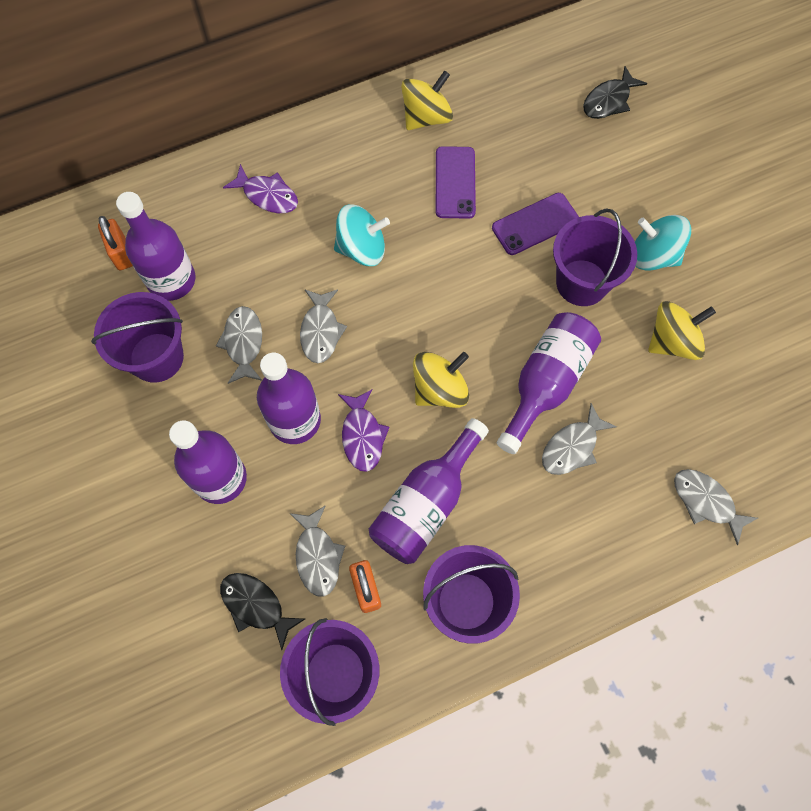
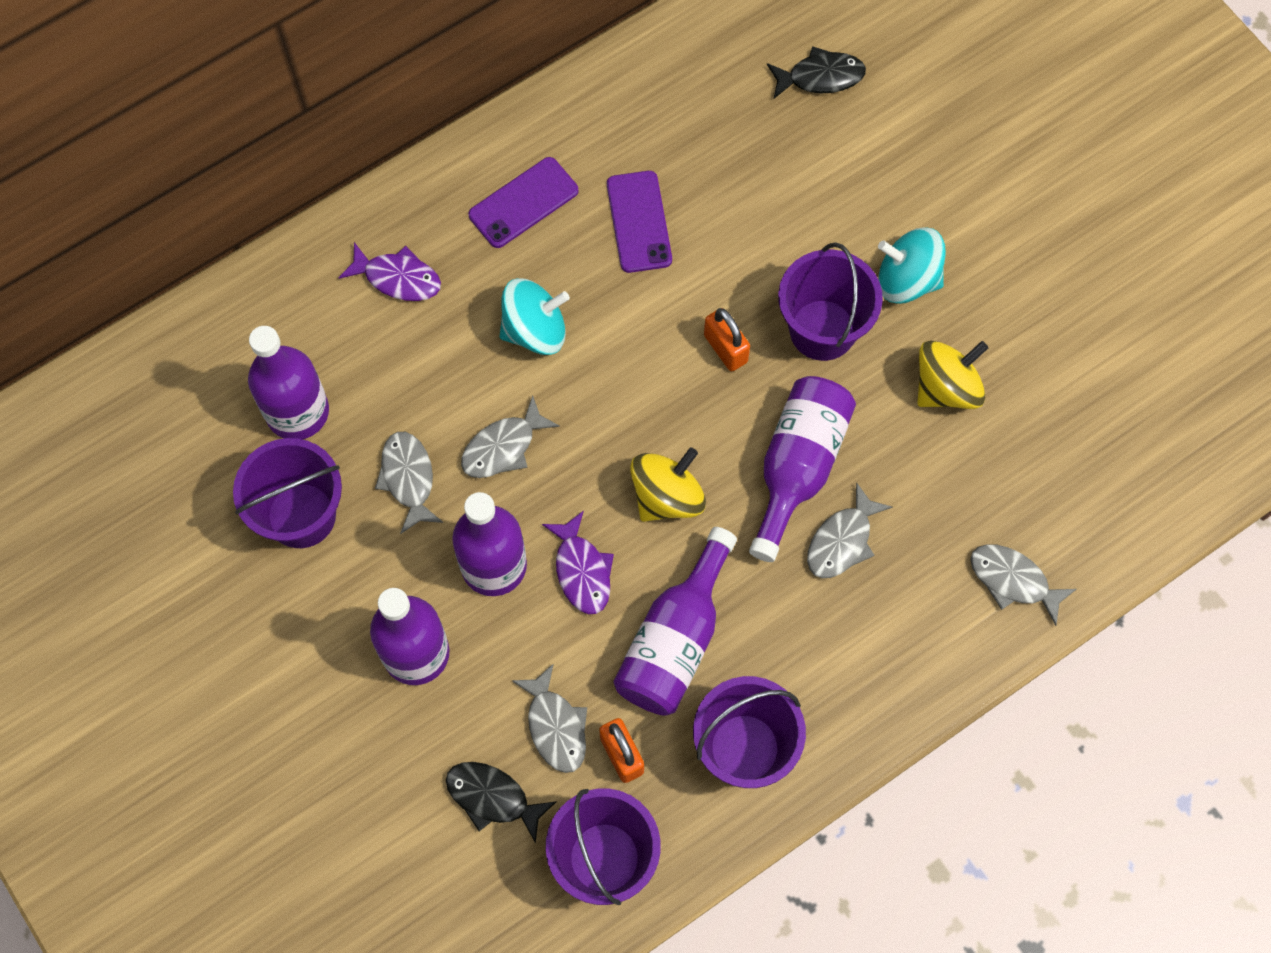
camera: 10 degrees left, 0 degrees up
orange padlock [98,216,133,270] -> orange padlock moved to [704,308,750,371]
grey fish [300,290,347,363] -> grey fish turned 60 degrees clockwise [461,395,560,478]
yellow spinning top [401,70,453,130] -> none
purple phone [492,193,579,255] -> purple phone moved to [468,157,579,248]
black fish [583,66,647,119] -> black fish turned 135 degrees counterclockwise [767,46,866,99]

